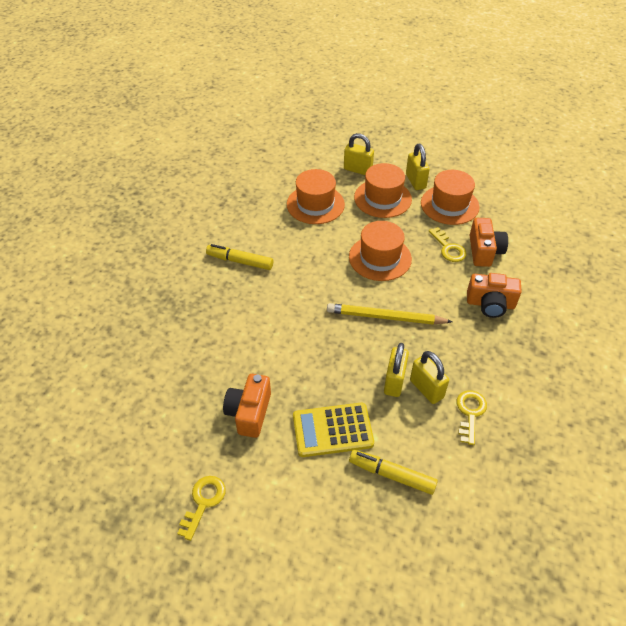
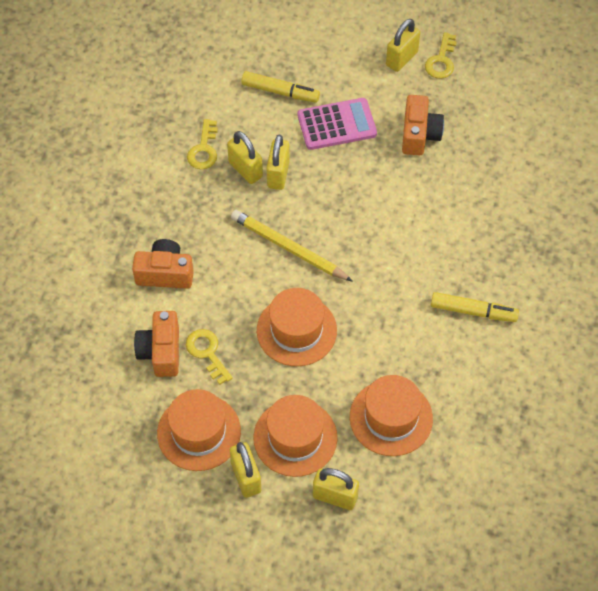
camera: 175 degrees right, 10 degrees up
yellow calculator [293,403,374,457] -> pink calculator [298,98,377,150]
yellow pencil [327,303,452,325] -> yellow pencil turned 150 degrees counterclockwise [231,210,353,282]
none -> yellow padlock [386,19,420,72]

